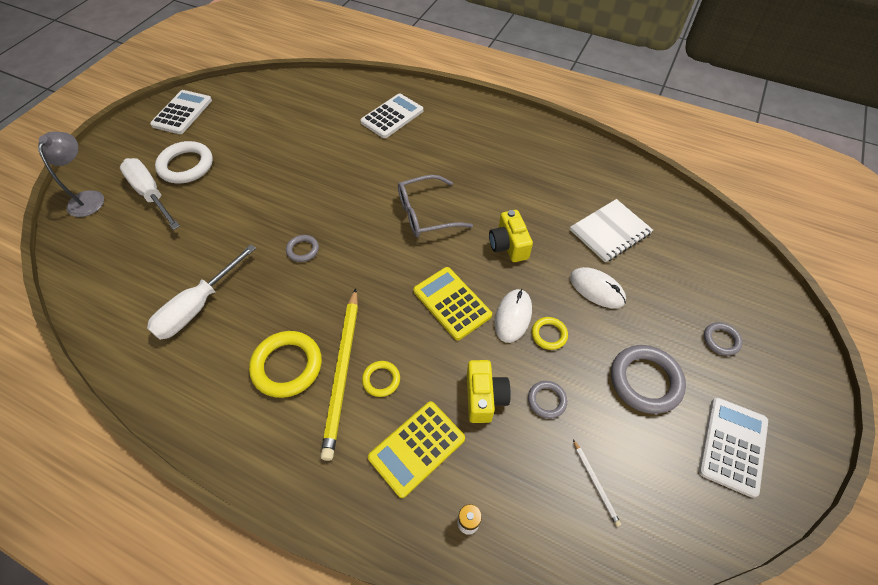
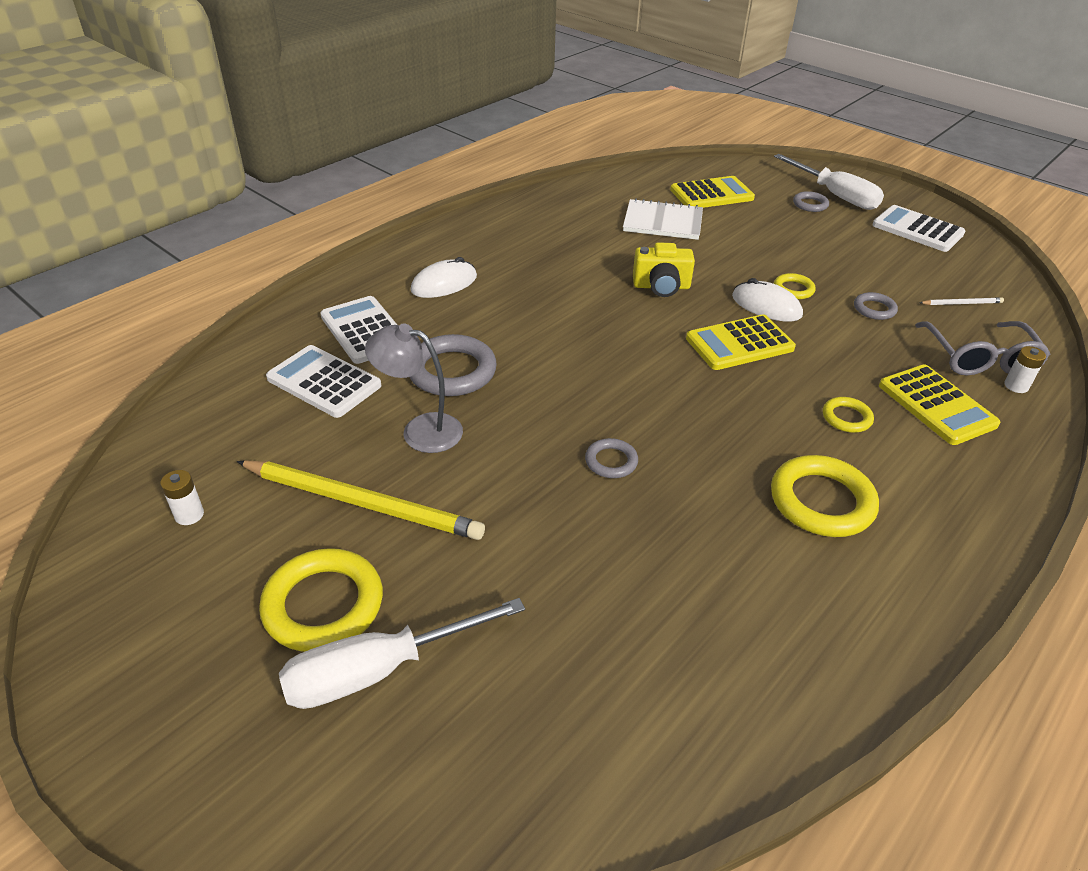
camera: 75 degrees left, 15 degrees down
grey lamp [38,131,104,217] -> grey lamp moved to [365,323,463,453]
white screwdriver [147,244,256,340] -> white screwdriver moved to [774,154,884,210]
white calculator [150,90,212,134] -> white calculator moved to [266,345,381,418]
white ring [155,141,213,183] -> yellow ring [259,548,383,652]
yellow pencil [320,288,358,461] -> yellow pencil moved to [237,460,485,540]
grey glasses [398,175,473,237] -> grey glasses moved to [915,321,1050,375]
yellow camera [467,360,511,423] -> none
white notebook [570,199,653,263] -> white notebook turned 60 degrees counterclockwise [623,198,703,240]
white mouse [570,267,626,308] -> white mouse moved to [410,257,477,298]
grey ring [611,345,686,414] -> grey ring moved to [409,334,497,396]
none -> white battery [160,470,204,525]
none -> yellow calculator [670,176,755,208]

